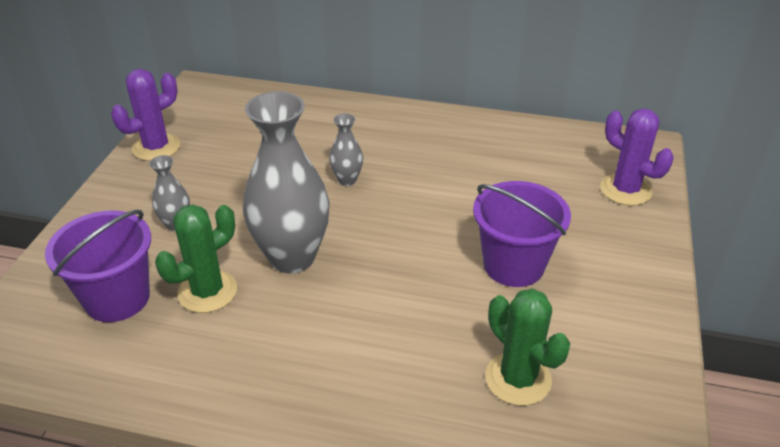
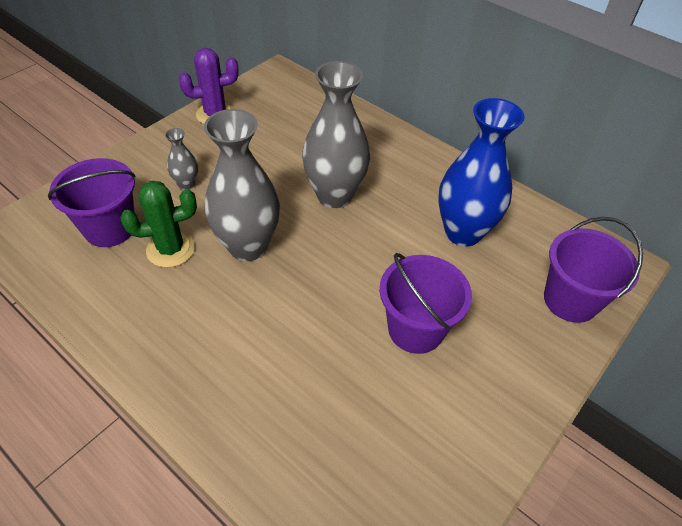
camera: 25 degrees right, 10 degrees up
grey vase [329,113,363,186] -> grey vase [302,61,370,208], size x2.17
green cactus [485,289,570,406] -> none
purple cactus [600,108,674,206] -> purple bucket [544,217,643,323]
none -> blue vase [438,98,525,247]

